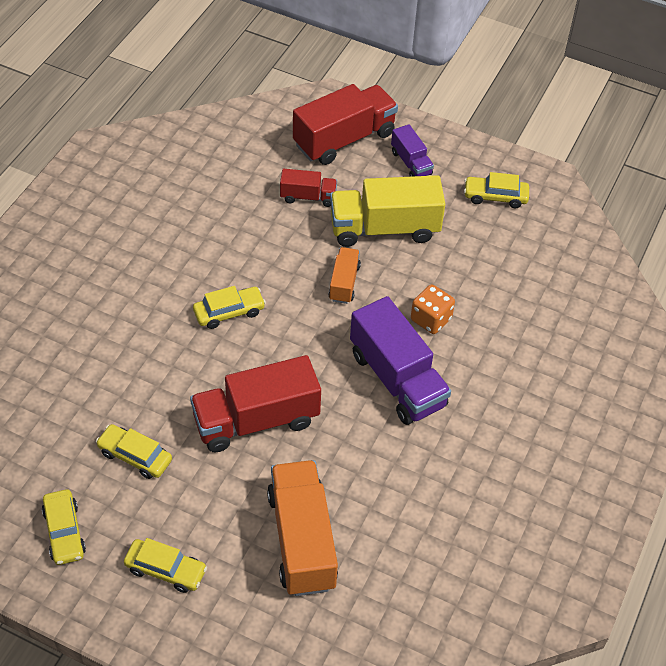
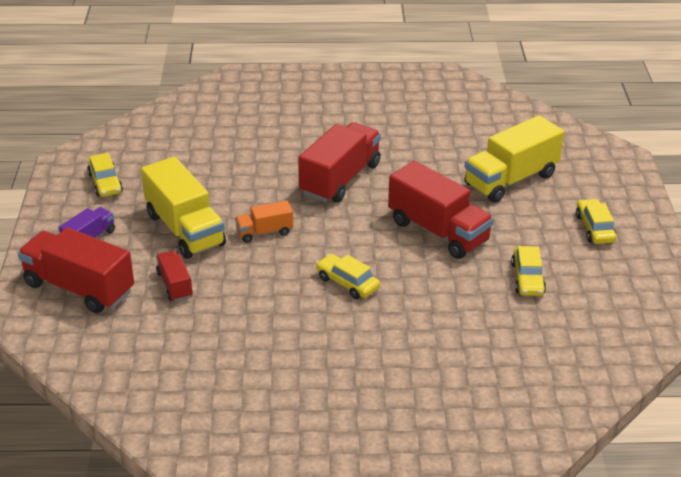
camera: 115 degrees left, 15 degrees down
yellow car [42,489,86,565] -> none
orange truck [267,460,338,596] -> yellow truck [464,115,564,203]
purple truck [350,296,451,425] -> red truck [298,122,381,203]
orange dice [411,284,455,334] -> none

